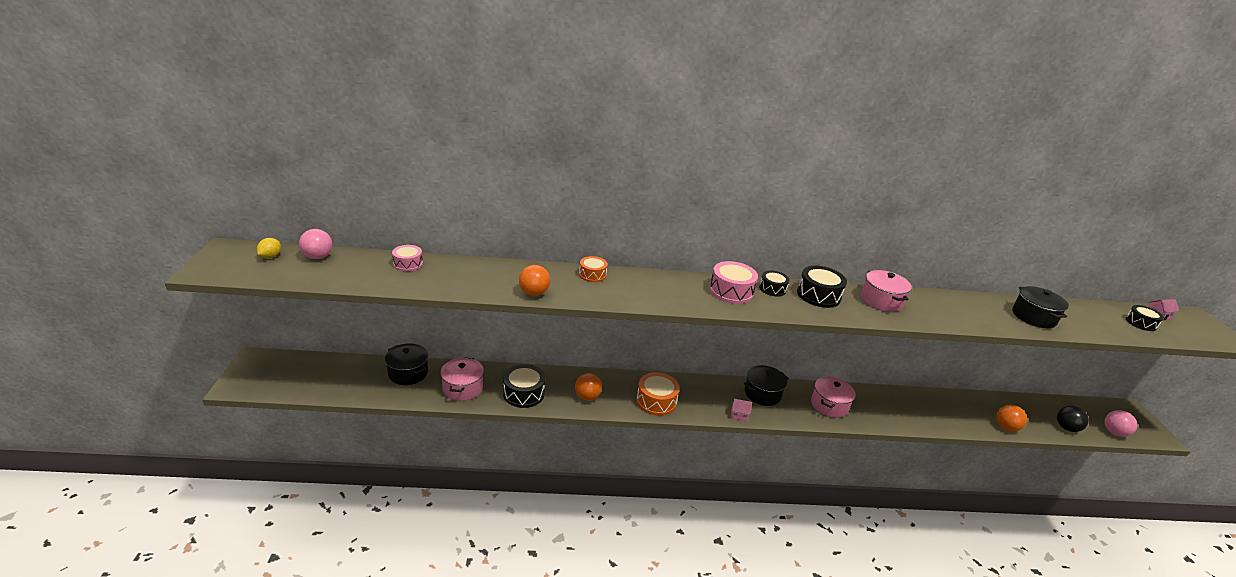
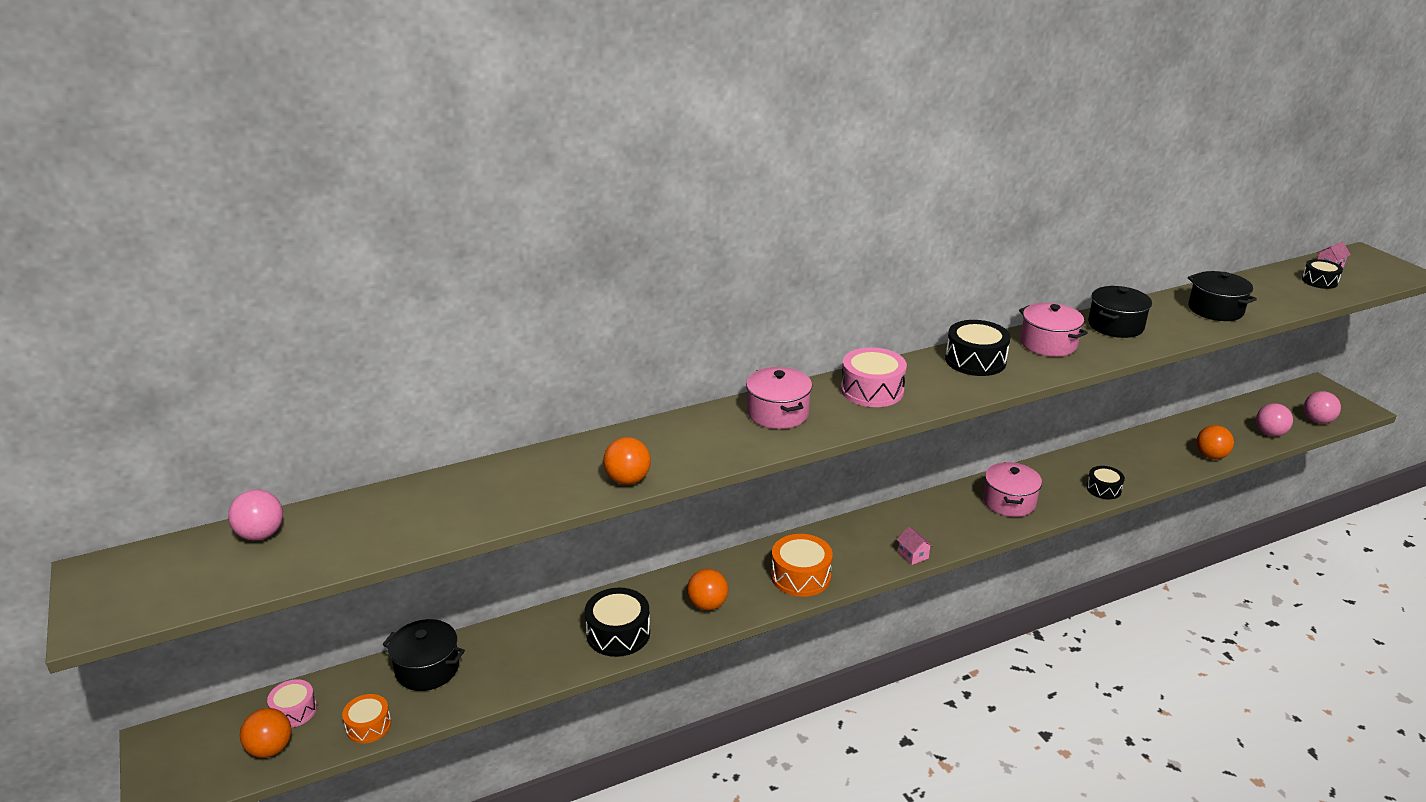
camera: 20 degrees left, 0 degrees up
yellow lemon [257,238,281,258] -> none
pink drum [392,245,423,271] -> pink drum moved to [267,679,317,728]
pink pot [440,357,484,401] -> pink pot moved to [746,367,812,429]
orange drum [579,256,608,282] -> orange drum moved to [342,694,391,743]
pink house [731,399,752,421] -> pink house turned 75 degrees clockwise [897,526,933,565]
black pot [744,365,789,406] -> black pot moved to [1088,286,1152,338]
black drum [759,271,790,297] -> black drum moved to [1086,466,1125,499]
black ball [1057,406,1089,432] -> pink ball [1256,403,1293,436]
none -> orange ball [240,708,291,758]

